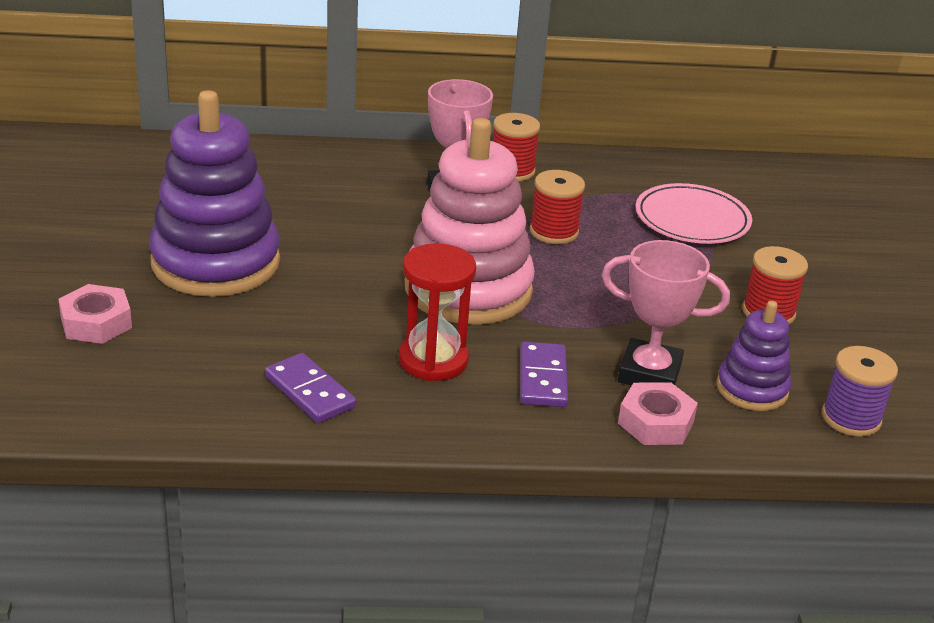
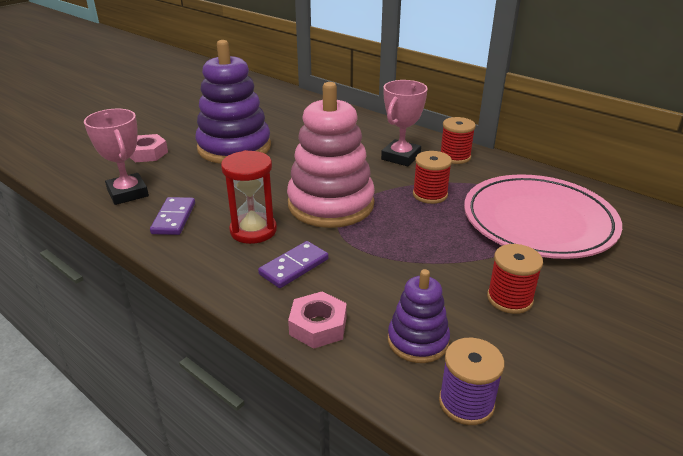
camera: 45 degrees right, 0 degrees up
pink trophy [602,240,730,385] -> pink trophy moved to [84,109,149,205]
pink plate [636,183,752,244] -> pink plate [464,174,622,259], size x1.65

